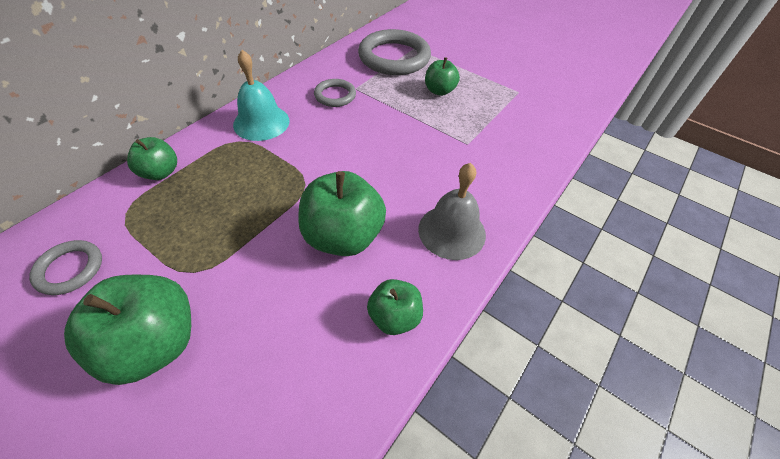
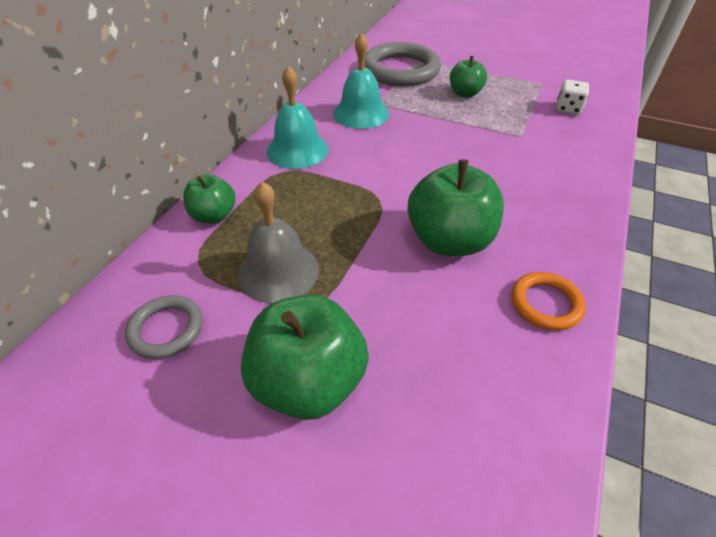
camera: 10 degrees left, 5 degrees down
grey ring [314,79,356,107] -> turquoise bell [333,33,389,129]
green apple [367,279,423,335] -> orange ring [512,272,586,330]
grey bell [418,163,486,260] -> grey bell moved to [238,181,319,303]
none -> white dice [556,80,589,115]

